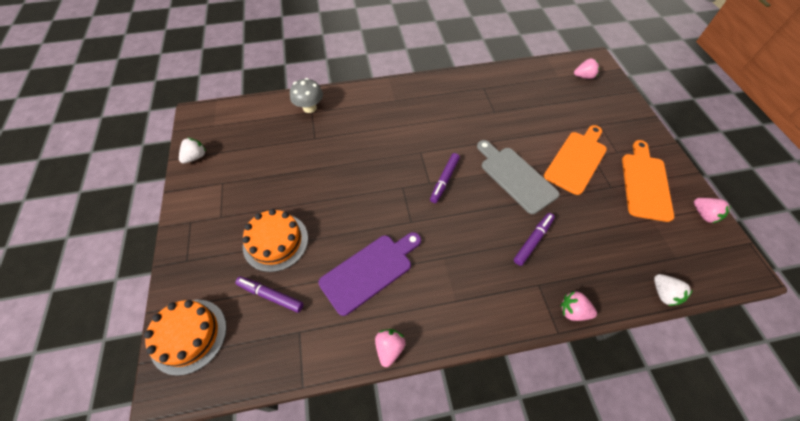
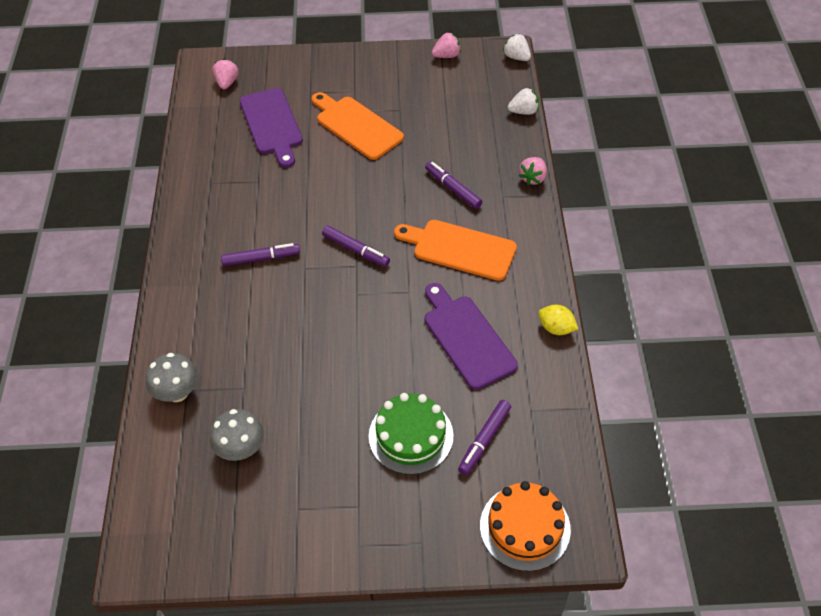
camera: 80 degrees left, 5 degrees down
white strawberry [179,137,206,164] -> white strawberry moved to [503,34,531,61]
orange cake [242,209,308,272] -> green cake [368,393,454,475]
pink strawberry [375,329,406,367] -> yellow lemon [538,305,578,335]
grey cutting board [477,140,560,214] -> none
orange cutting board [622,140,674,222] -> orange cutting board moved to [394,220,517,281]
none -> grey mushroom [210,409,264,461]
none -> purple marker [221,243,300,266]
none -> purple cutting board [240,88,303,168]

